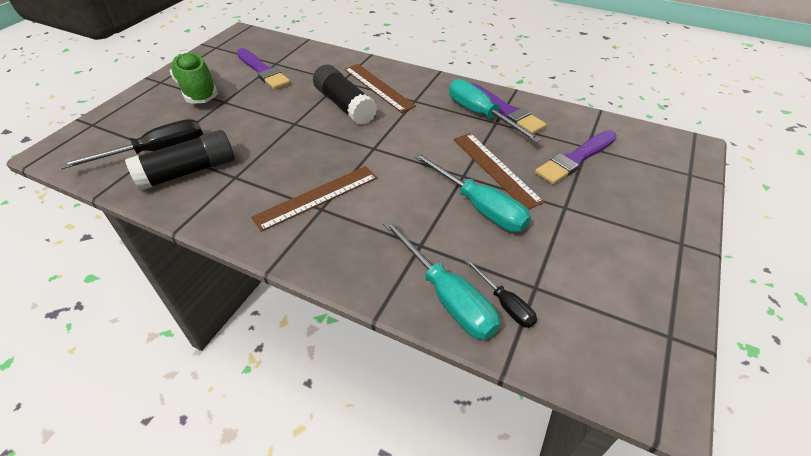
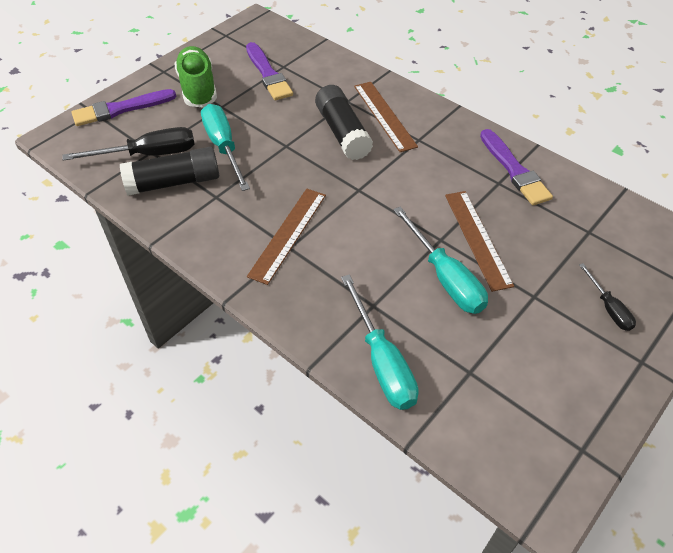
camera: 15 degrees right, 5 degrees up
brown ruler [251,166,378,232] -> brown ruler turned 45 degrees counterclockwise [247,189,326,285]
turquoise screwdriver [449,79,542,143] -> turquoise screwdriver moved to [201,104,250,191]
black screwdriver [465,259,537,328] -> black screwdriver moved to [579,263,636,331]
purple brush [535,130,617,185] -> purple brush moved to [72,89,176,126]

